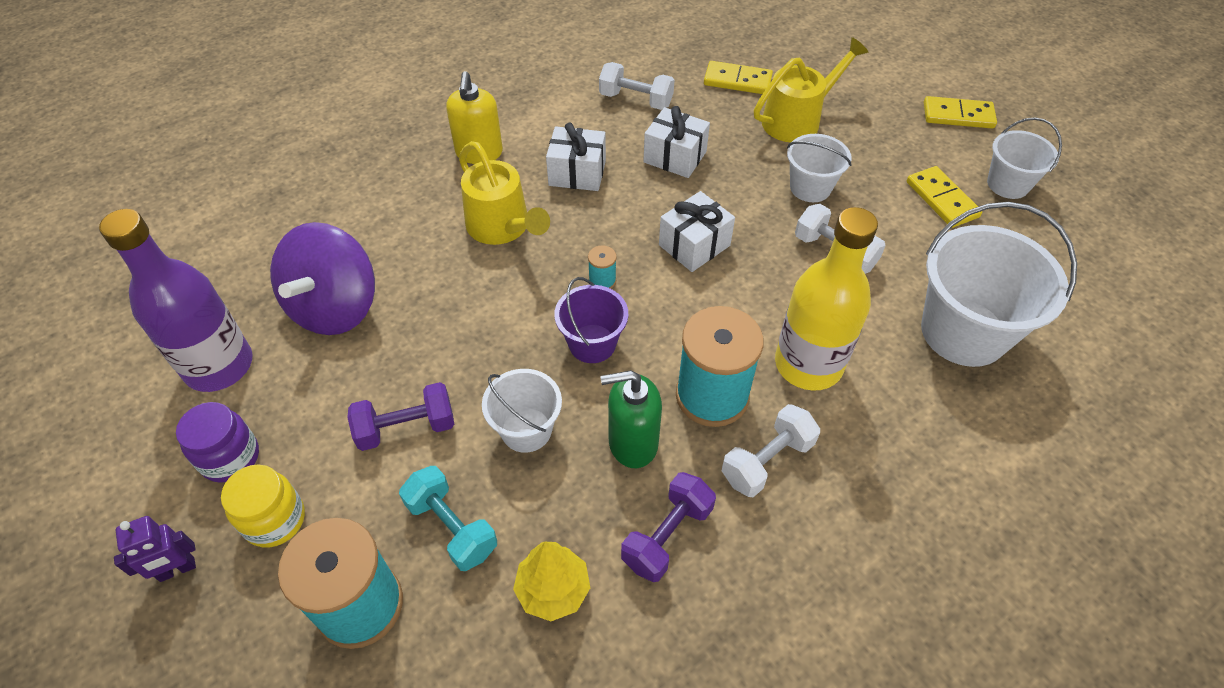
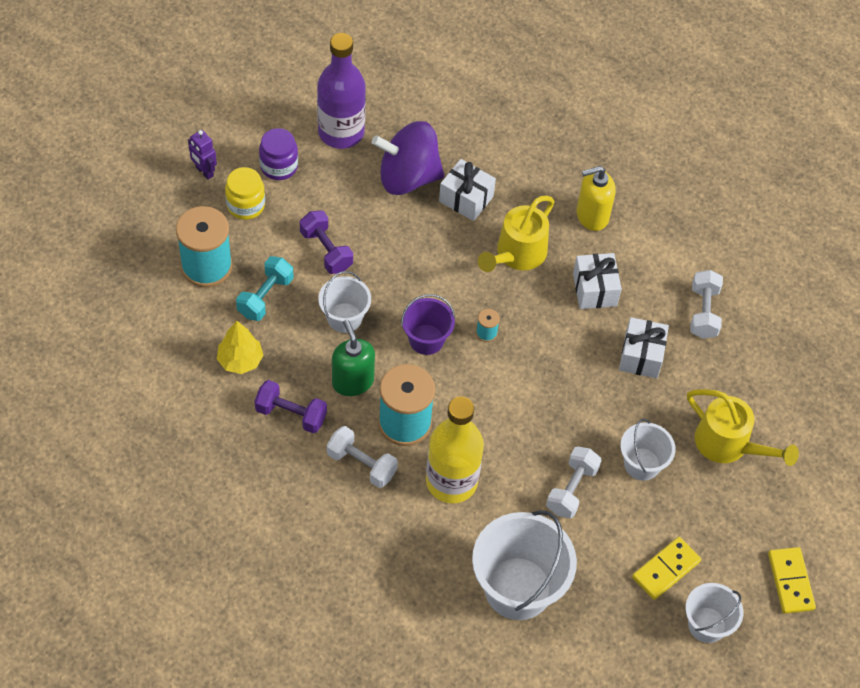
camera: 70 degrees right, 5 degrees up
white gift [659,191,735,272] -> white gift moved to [439,159,496,221]
yellow domino [704,61,773,94] -> none

